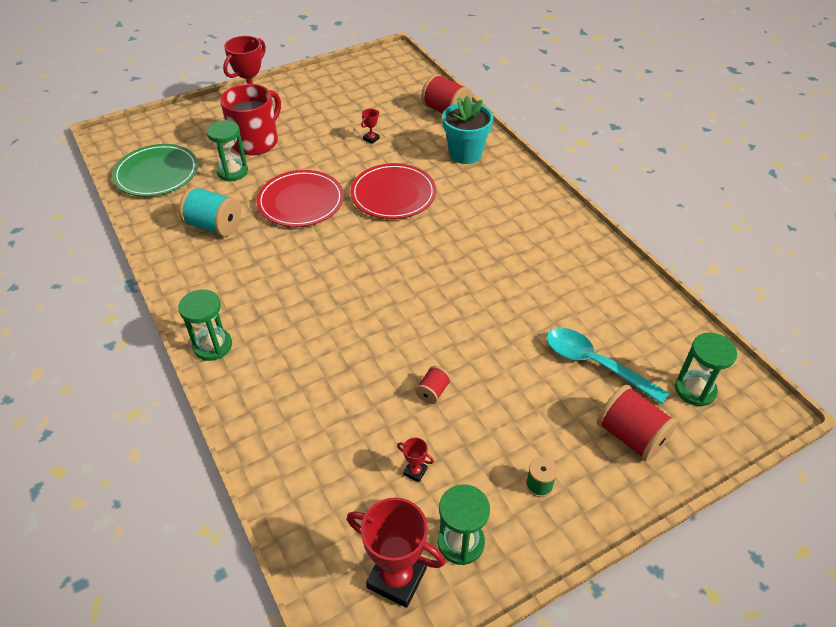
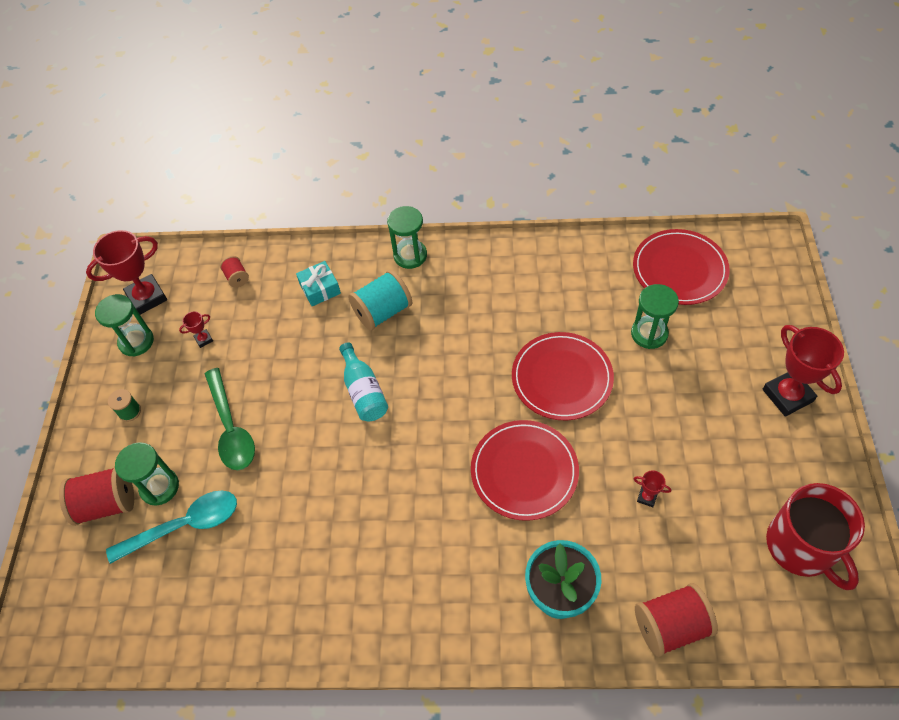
camera: 125 degrees right, 10 degrees up
green plate [112,144,198,197] -> red plate [633,229,730,305]
turquoise spool [179,186,241,237] -> turquoise spool moved to [348,270,412,330]
red mug [220,84,281,155] -> red mug moved to [766,483,865,590]
red trophy [361,109,380,144] -> red trophy turned 45 degrees counterclockwise [633,471,671,507]
red spool [415,366,451,404] -> red spool moved to [220,256,249,288]
green hourglass [675,333,737,407] -> green hourglass moved to [115,442,179,506]
none -> green spoon [205,368,255,470]
none -> turquoise gift [296,261,341,306]
none -> turquoise bottle [339,342,388,421]

